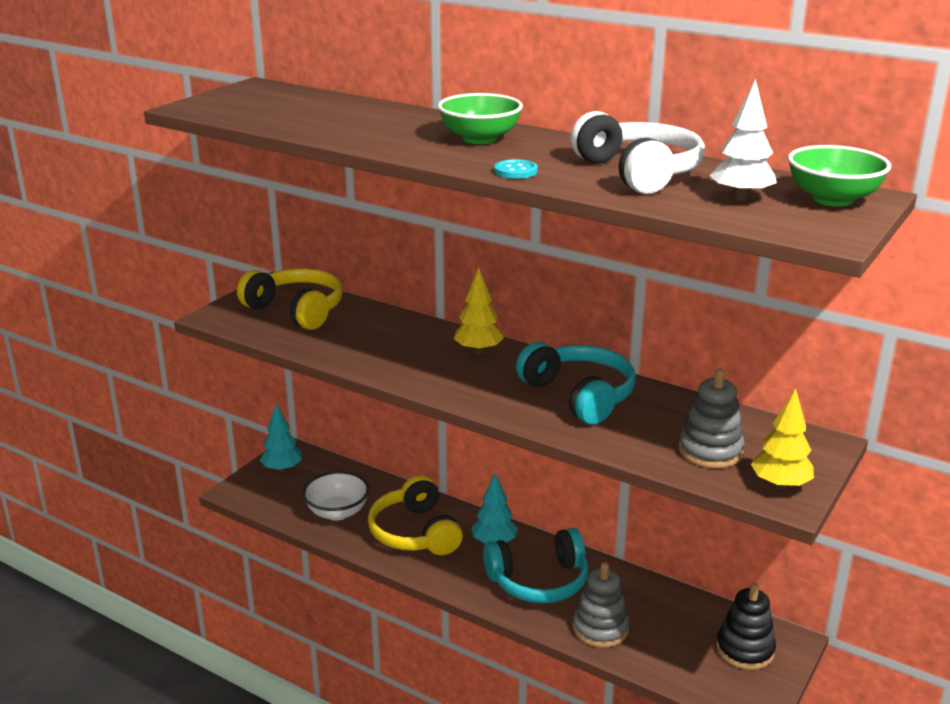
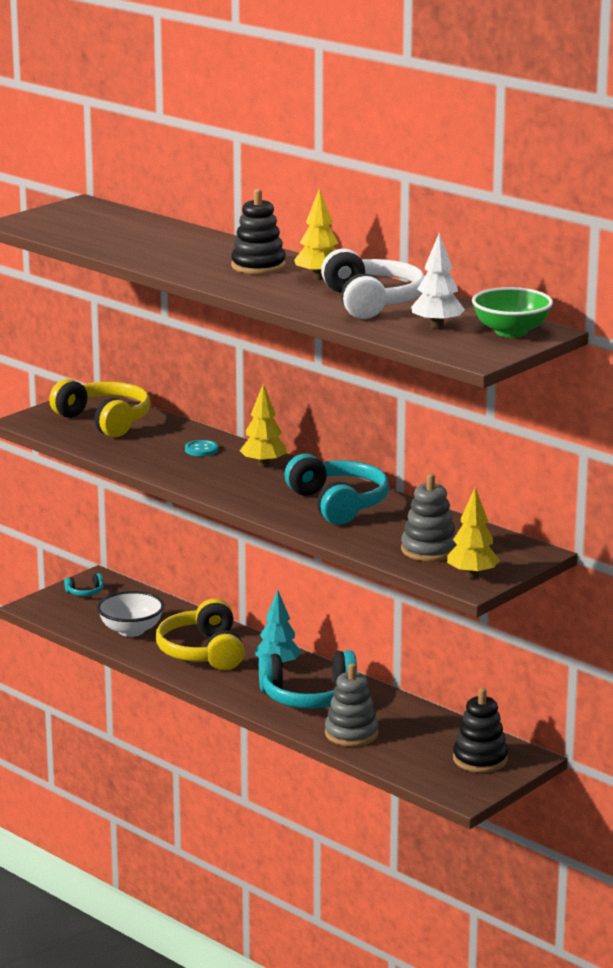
camera: 10 degrees right, 5 degrees down
turquoise tree [260,404,302,472] -> turquoise headphones [64,573,103,596]
green bowl [438,93,523,144] -> black stacking toy [231,189,286,274]
turquoise button [494,159,538,179] -> turquoise button moved to [185,440,218,456]
none -> yellow tree [294,188,339,280]

